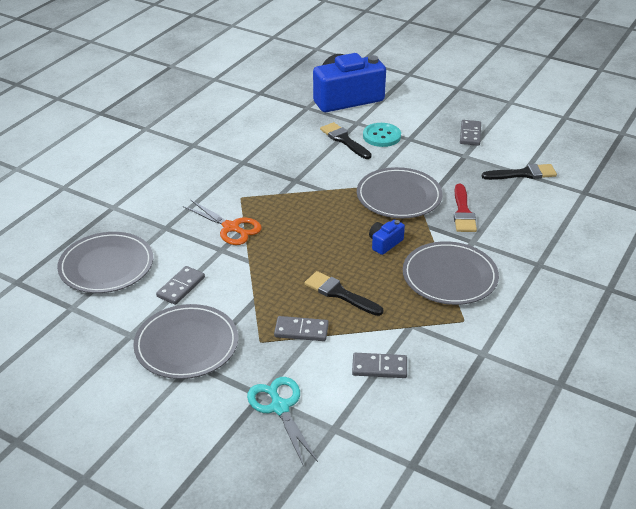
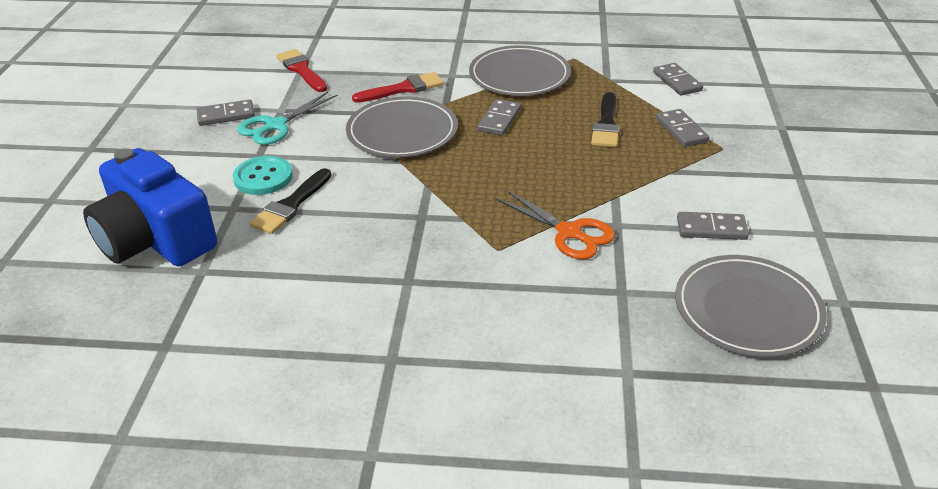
camera: 115 degrees left, 0 degrees up
grey plate [133,304,238,379] -> none
orange scissors [183,200,262,245] -> orange scissors turned 120 degrees clockwise [495,190,615,259]
turquoise scissors [247,377,318,467] -> turquoise scissors moved to [237,92,337,145]
blue camera [369,220,405,255] -> grey domino [477,99,521,136]
black brush [482,164,557,180] -> red brush [276,49,327,92]

